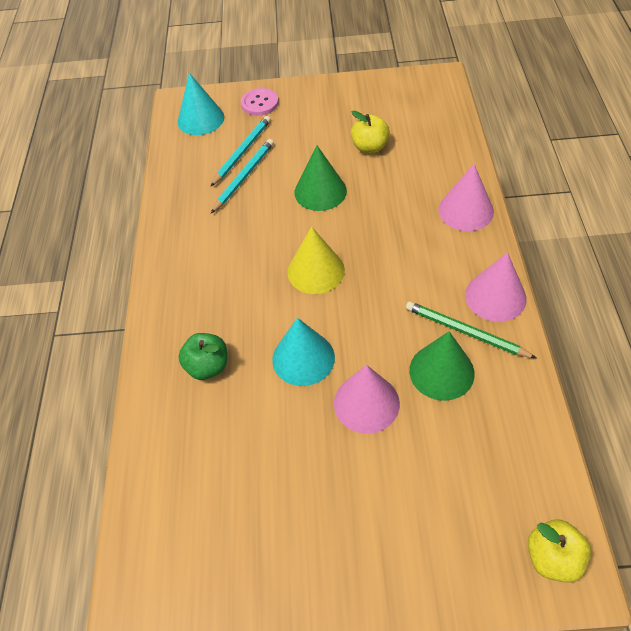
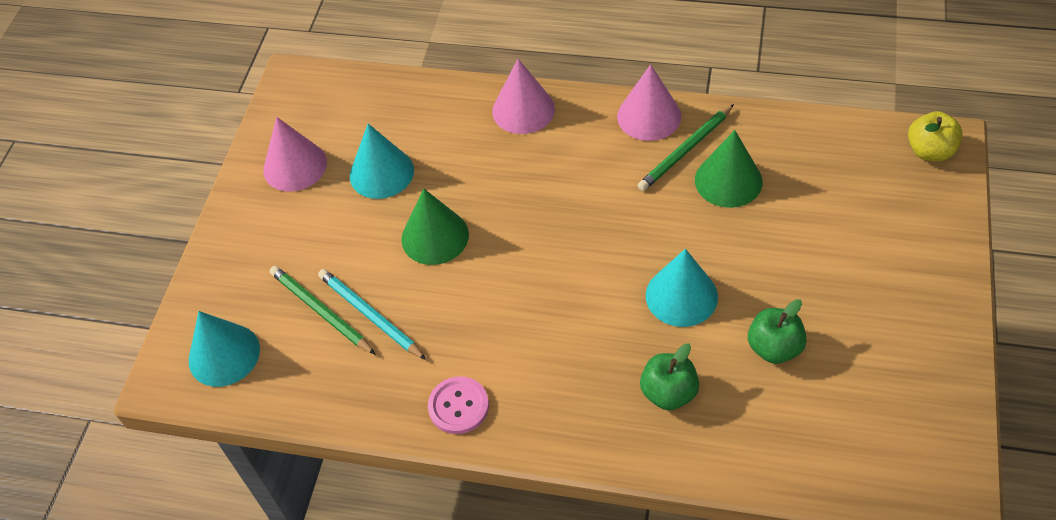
camera: 75 degrees left, 0 degrees up
turquoise pencil [210,116,271,187] -> green pencil [270,266,376,355]
pink button [241,88,278,116] -> pink button moved to [428,376,489,434]
yellow cone [288,227,345,294] -> none
pink cone [334,365,400,434] -> pink cone moved to [263,117,327,192]
yellow apple [351,111,390,153] -> turquoise cone [350,124,414,199]
none -> green apple [748,299,807,364]

